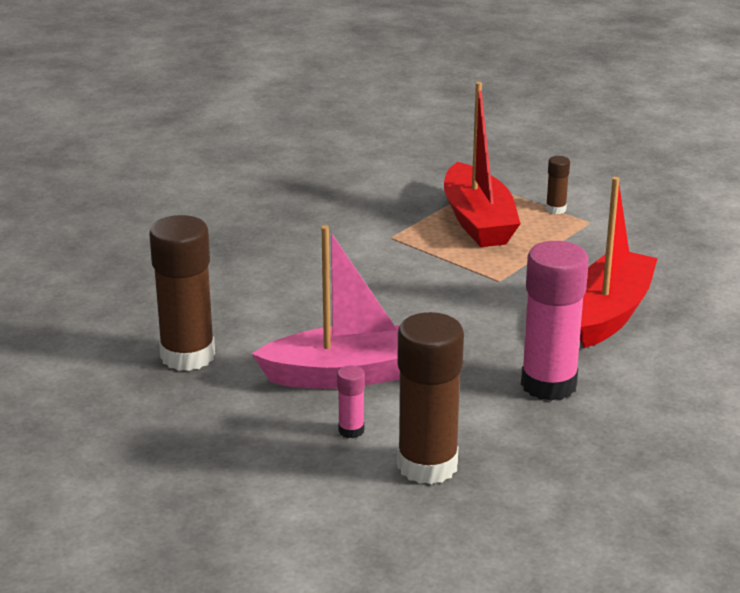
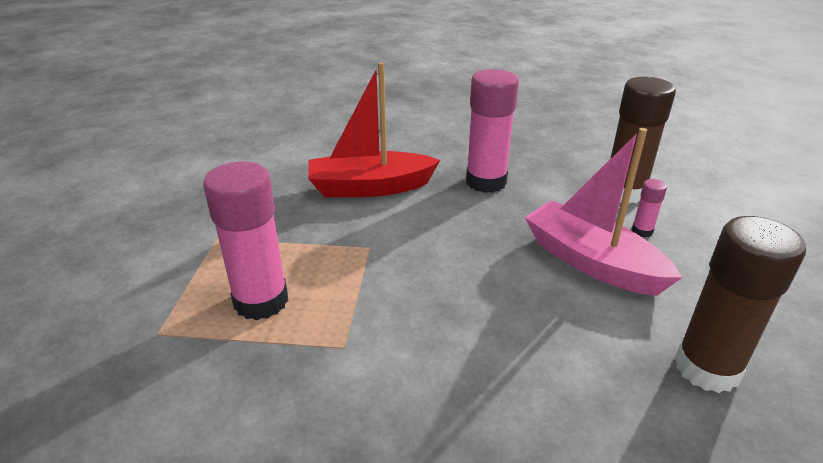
camera: 125 degrees left, 5 degrees up
red boat [444,82,521,247] -> pink glue stick [203,161,289,320]
brown glue stick [546,156,570,214] -> none

